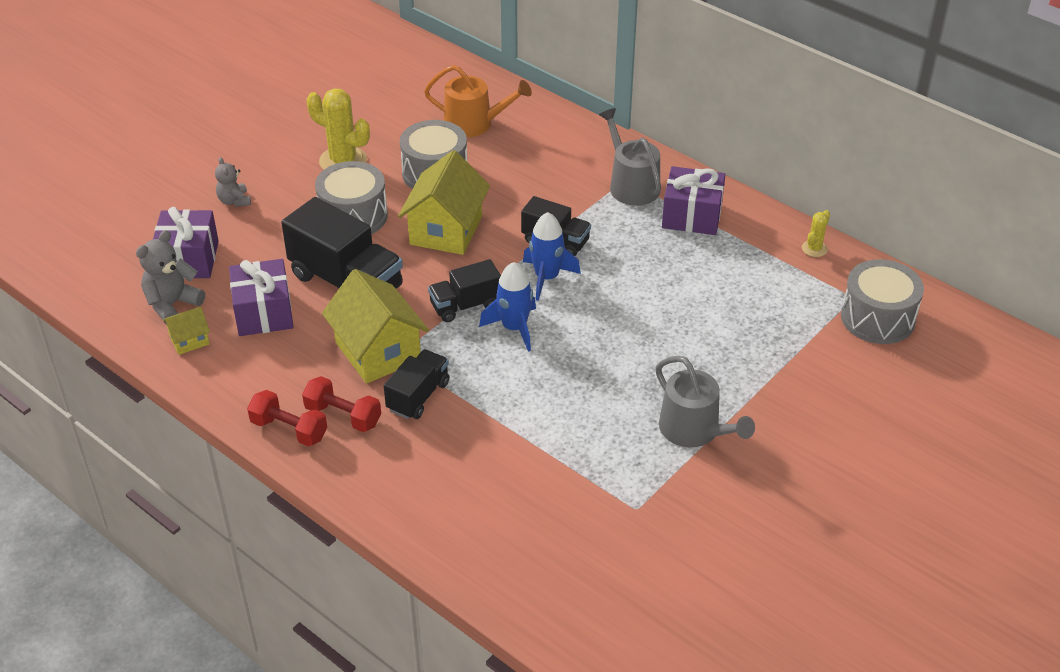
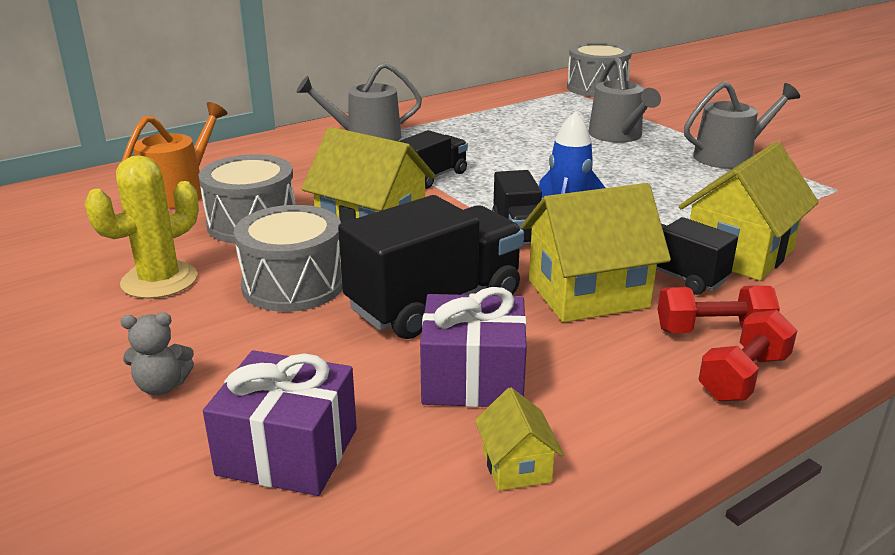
camera: 75 degrees left, 15 degrees down
grey teddy bear [136,230,205,325] -> none
red dumbbell [302,376,381,432] -> red dumbbell turned 45 degrees clockwise [658,286,780,333]
blue rocket [523,212,581,301] -> none
purple gift [662,166,726,235] -> none
yellow cactus [802,210,830,257] -> none
none -> grey watering can [588,56,661,143]
none -> yellow house [679,142,819,281]

